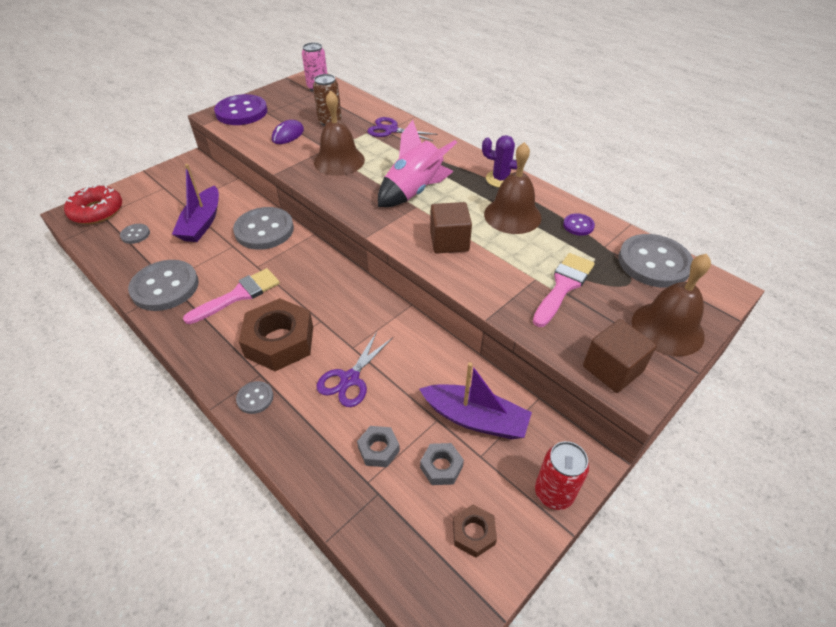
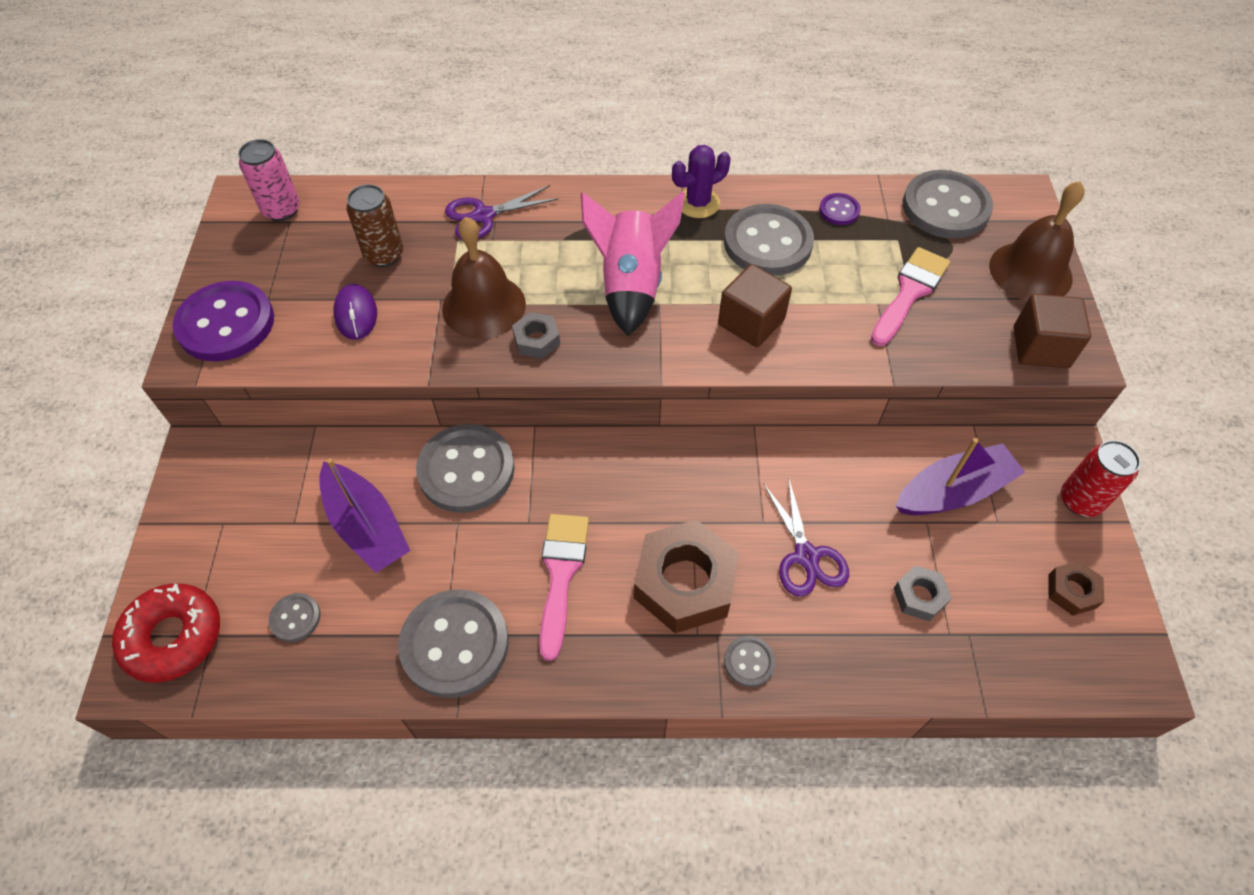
camera: 45 degrees left, 10 degrees up
grey nut [420,443,464,485] -> grey nut moved to [512,312,560,359]
brown bell [484,142,542,234] -> grey button [724,204,814,276]
pink brush [533,253,594,327] -> pink brush turned 45 degrees clockwise [871,247,950,346]

